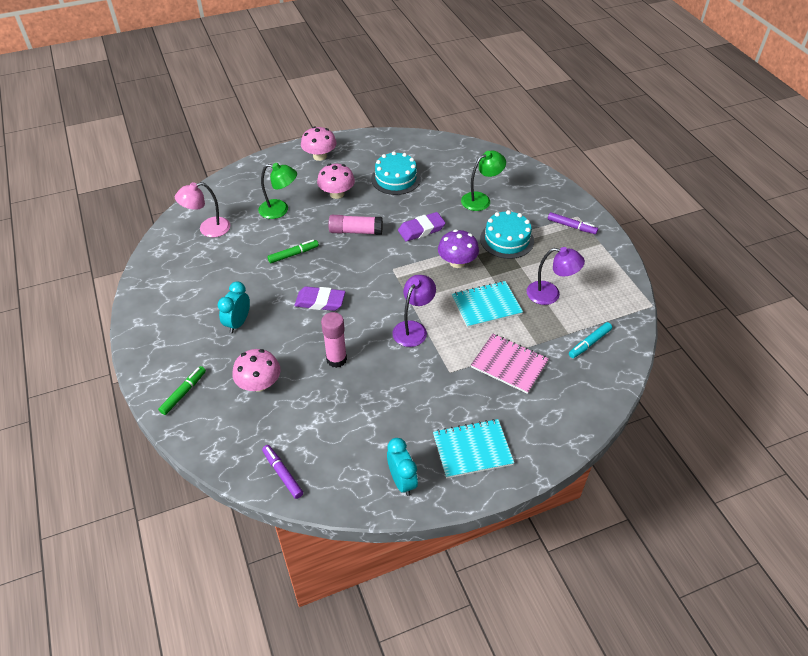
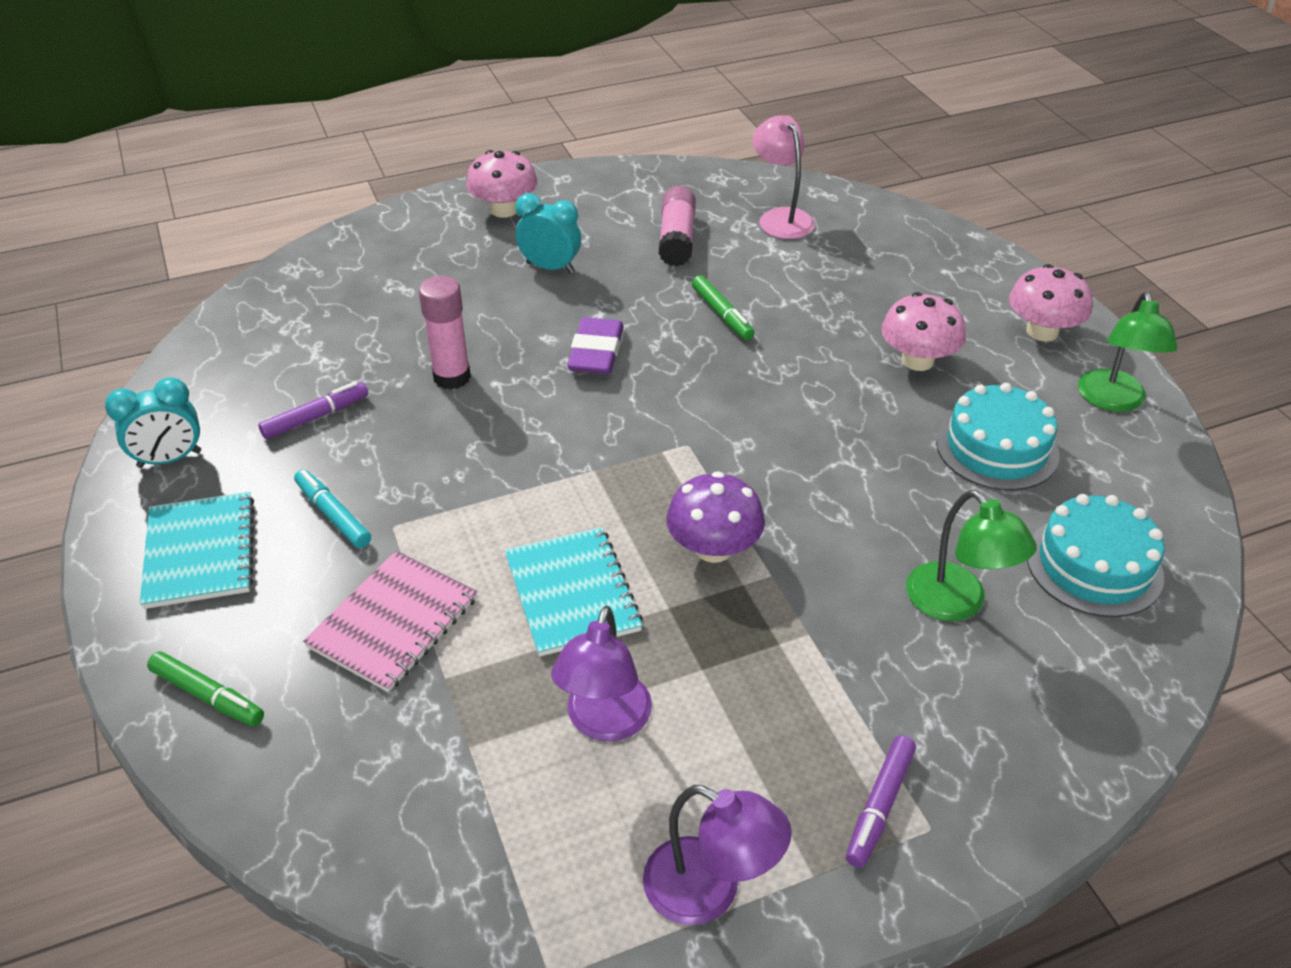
camera: 90 degrees right, 5 degrees down
green marker [158,366,206,415] -> green marker moved to [147,651,264,726]
pink mushroom [233,349,280,392] -> pink mushroom moved to [466,150,538,218]
green lamp [258,163,297,219] -> green lamp moved to [1078,292,1177,412]
purple marker [262,445,303,499] -> purple marker moved to [258,381,368,439]
pink glue stick [328,215,383,235] -> pink glue stick moved to [658,186,696,266]
purple lamp [392,275,436,347] -> purple lamp moved to [643,785,792,925]
purple eraser [398,212,445,242] -> none
turquoise cake [480,210,534,259] -> turquoise cake moved to [1027,494,1164,617]
turquoise marker [569,322,612,358] -> turquoise marker moved to [294,470,371,548]

